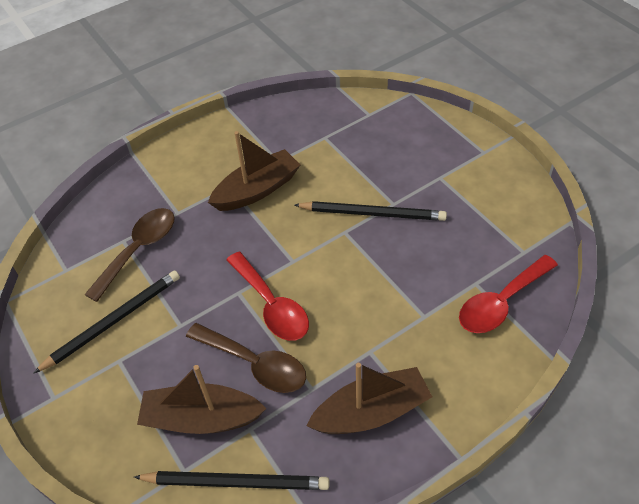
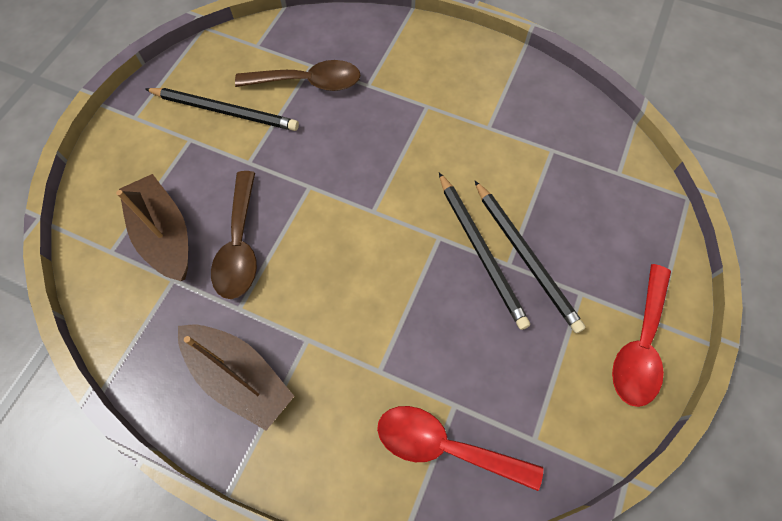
camera: 55 degrees right, 15 degrees up
black pencil [134,471,329,490] -> black pencil moved to [475,181,586,333]
brown boat [208,131,300,211] -> none
red spoon [226,252,309,341] -> red spoon moved to [612,264,671,407]

